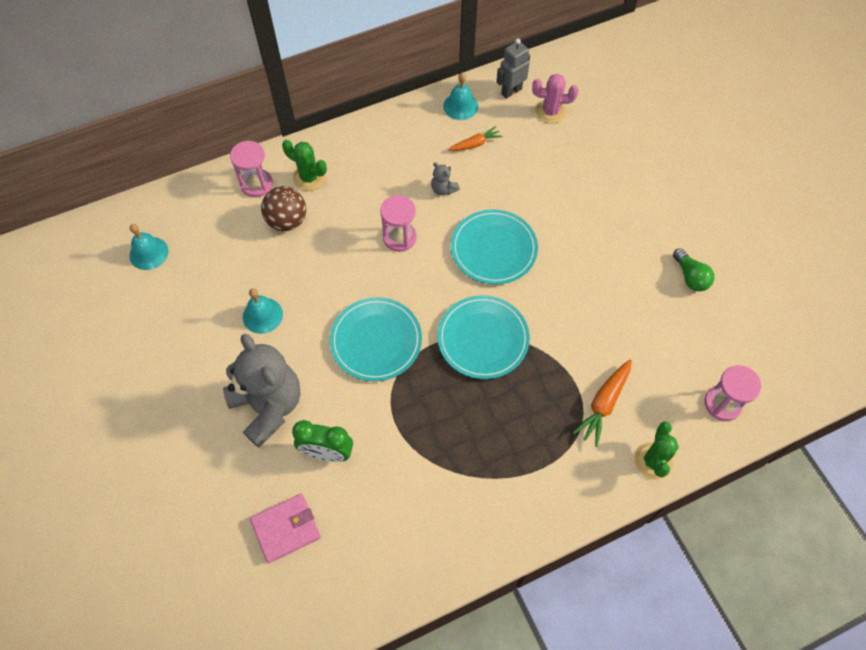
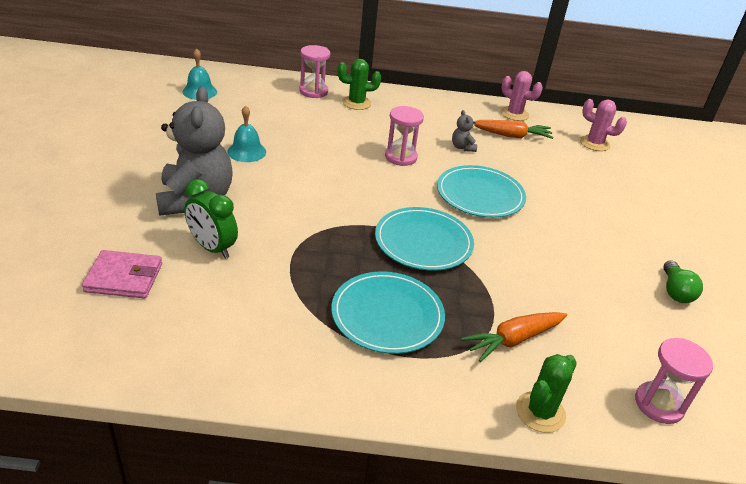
camera: 25 degrees right, 25 degrees down
brown ball [261,186,306,231] -> none
green cactus [282,140,327,191] -> green cactus turned 60 degrees counterclockwise [338,59,381,110]
turquoise plate [330,297,422,381] -> turquoise plate moved to [331,271,445,354]
turquoise bell [443,72,478,120] -> pink cactus [501,71,543,121]
orange carrot [448,126,503,151] -> orange carrot [474,120,554,139], size x1.52
grey robot [496,38,530,99] -> none

